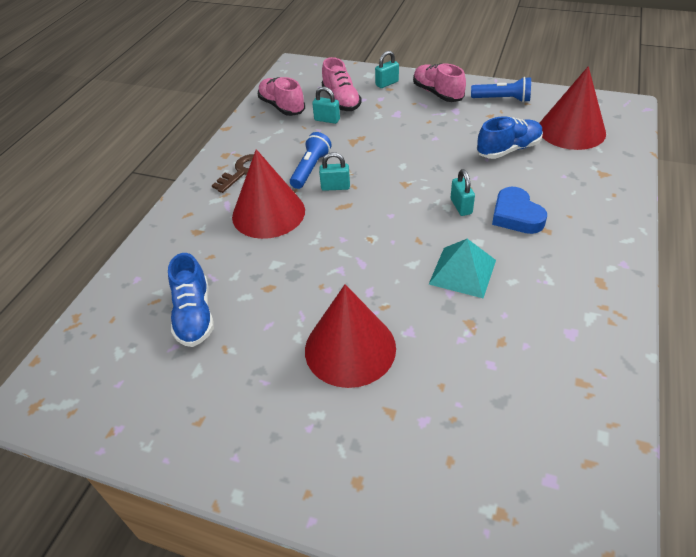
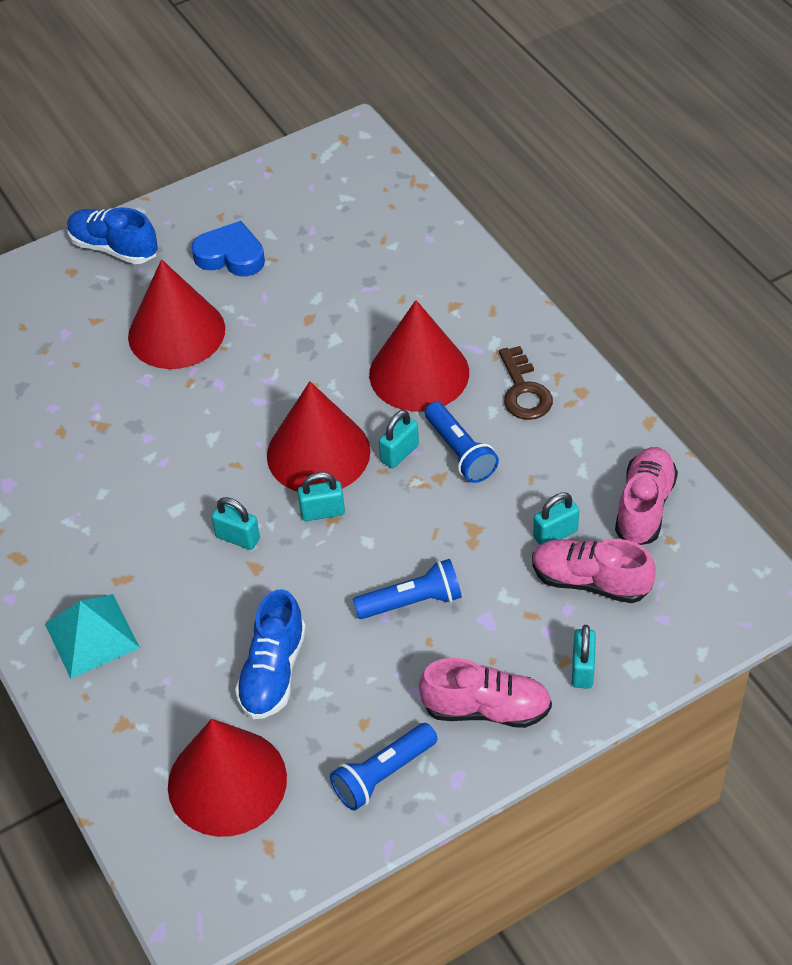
camera: 130 degrees right, 5 degrees up
blue shoe [168,253,214,347] -> blue shoe moved to [67,207,158,264]
pink shoe [258,77,305,116] -> pink shoe turned 75 degrees counterclockwise [615,447,678,545]
turquoise pyramid [429,239,496,298] -> turquoise pyramid moved to [45,594,140,679]
blue heart [492,187,547,234] -> blue heart moved to [191,221,265,276]
none -> red cone [267,381,370,492]
none -> turquoise padlock [298,472,345,521]
none -> blue flashlight [353,559,462,619]

